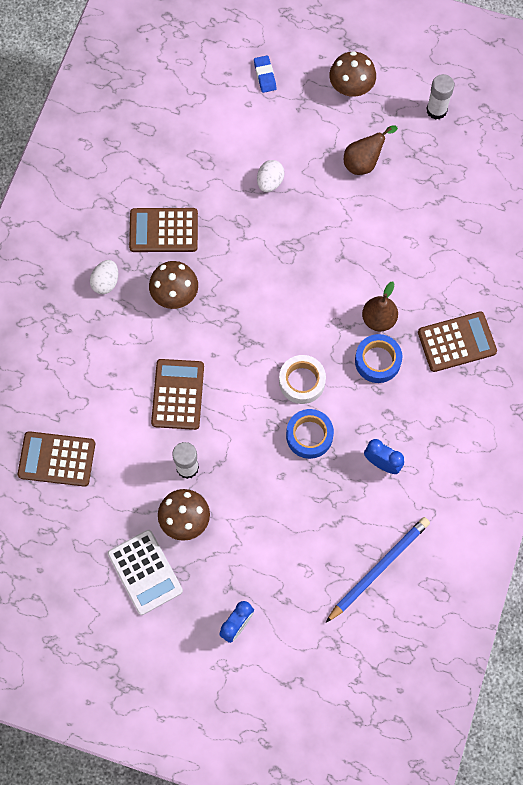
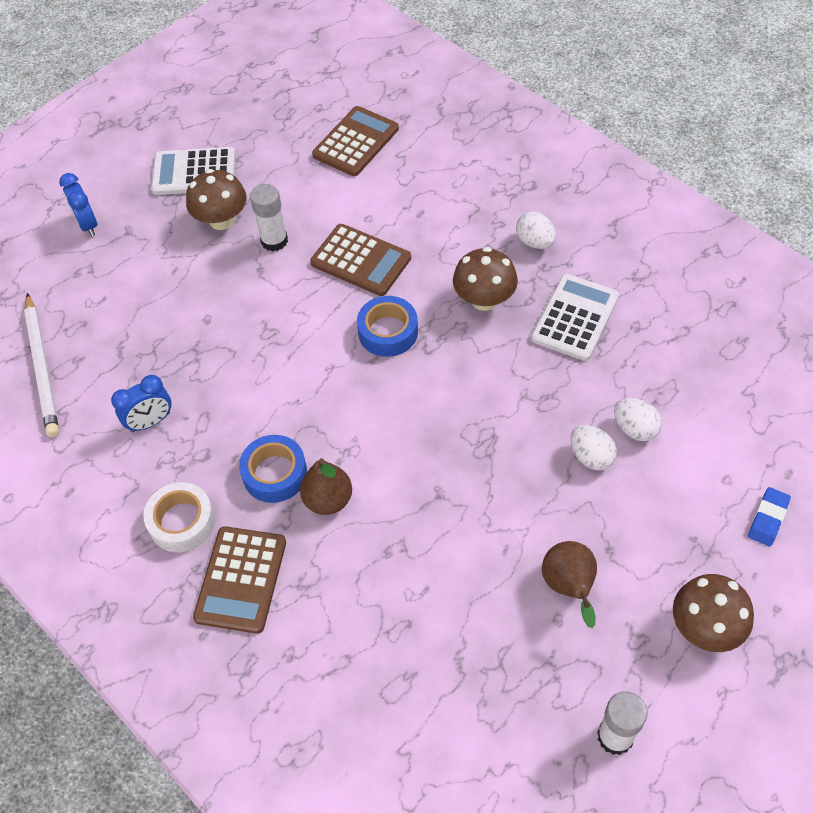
camera: 120 degrees right, 15 degrees down
brown calculator [129,208,198,252] -> white calculator [531,273,619,361]
blue eraser [254,55,277,93] -> blue eraser turned 75 degrees counterclockwise [748,487,791,546]
white tape [279,355,326,404] -> white tape moved to [143,482,215,552]
blue tape [286,409,334,459] -> blue tape moved to [357,296,418,357]
blue pencil [326,517,430,623] -> white pencil [24,293,59,437]
none -> white egg [614,398,662,441]

